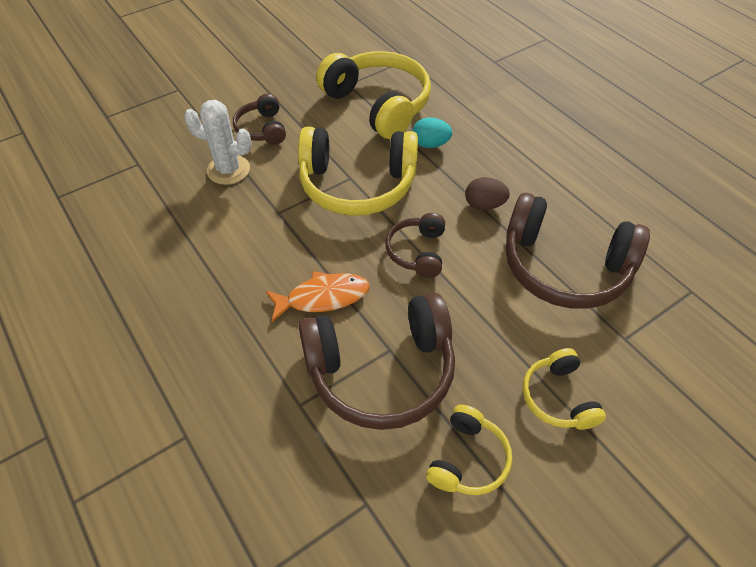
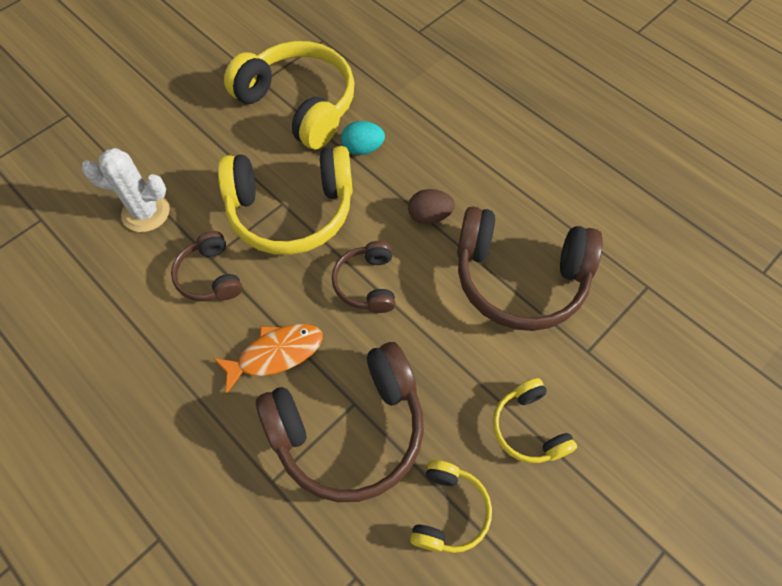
camera: 10 degrees left, 10 degrees up
brown headphones [233,94,286,145] -> brown headphones moved to [171,231,242,301]

